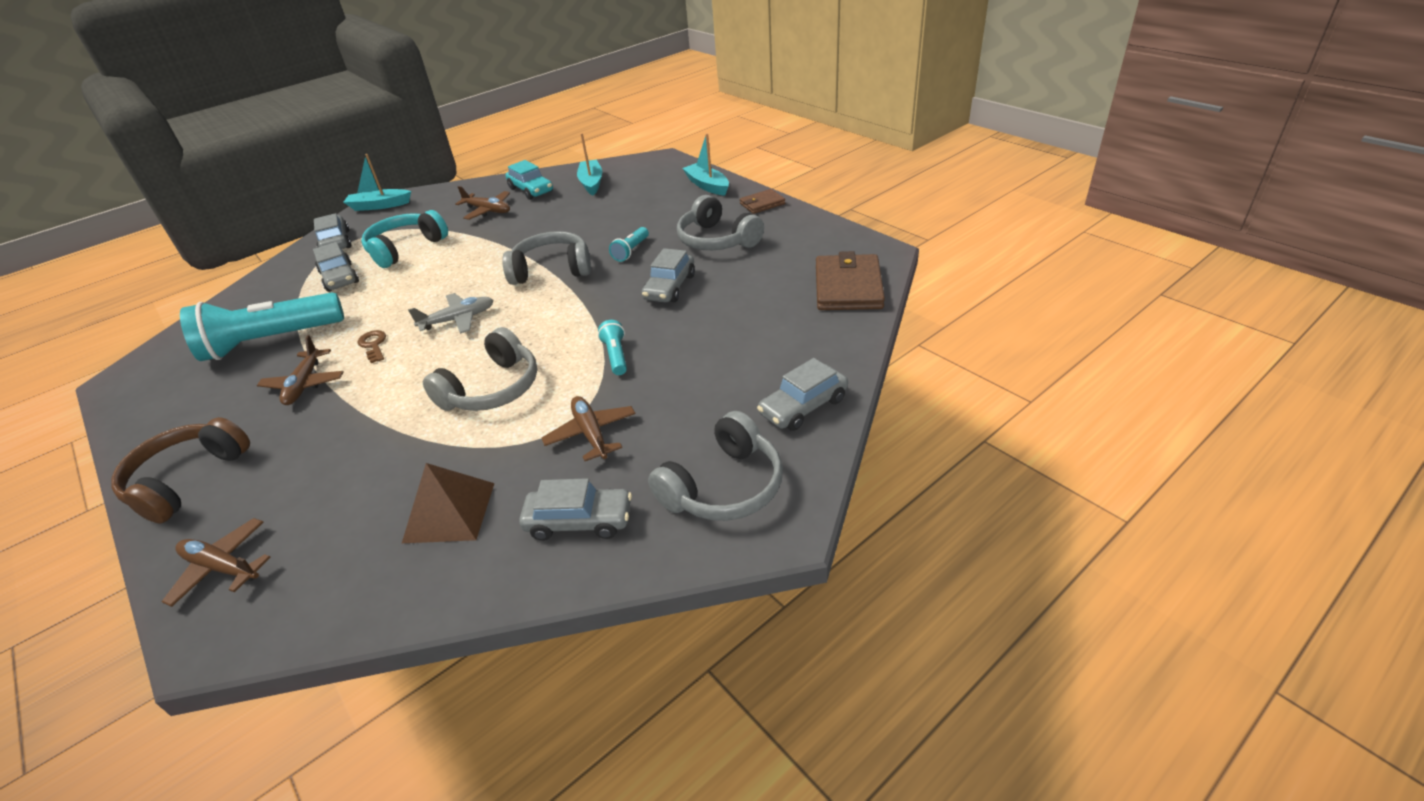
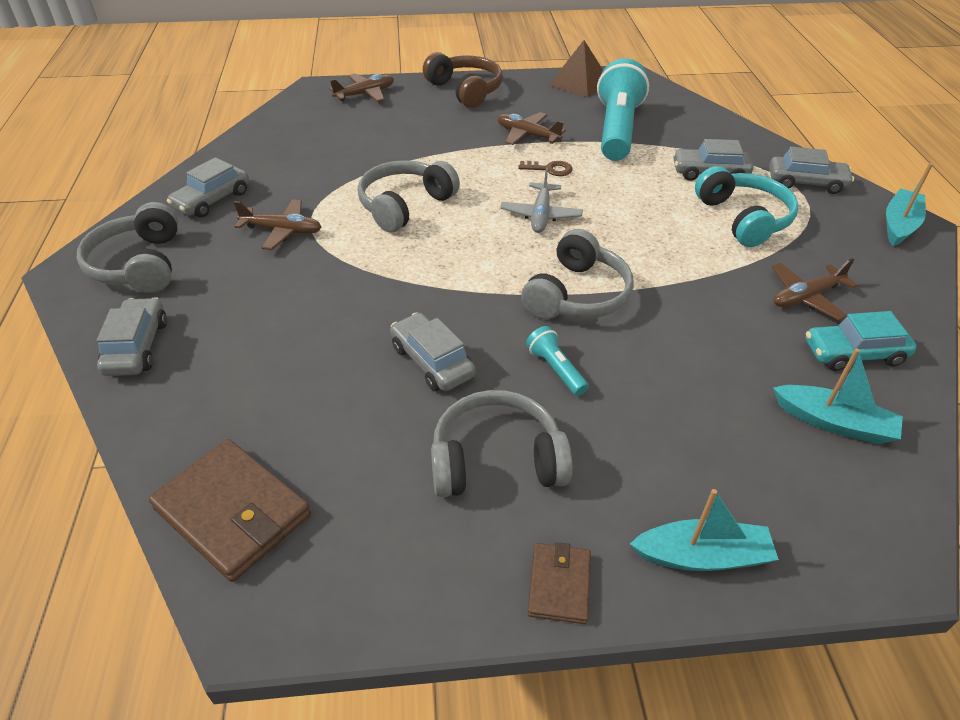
camera: 120 degrees right, 5 degrees up
brown pyramid [402,463,495,543] -> brown pyramid moved to [549,40,603,98]
grey headphones [423,327,537,411] -> grey headphones turned 60 degrees clockwise [358,160,460,232]
turquoise flashlight [598,320,627,375] -> none

